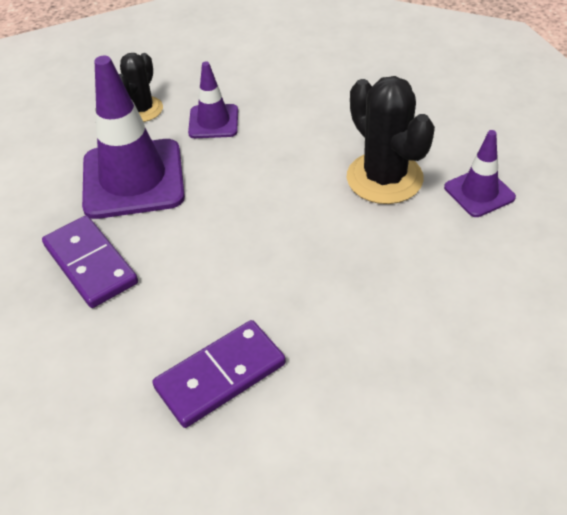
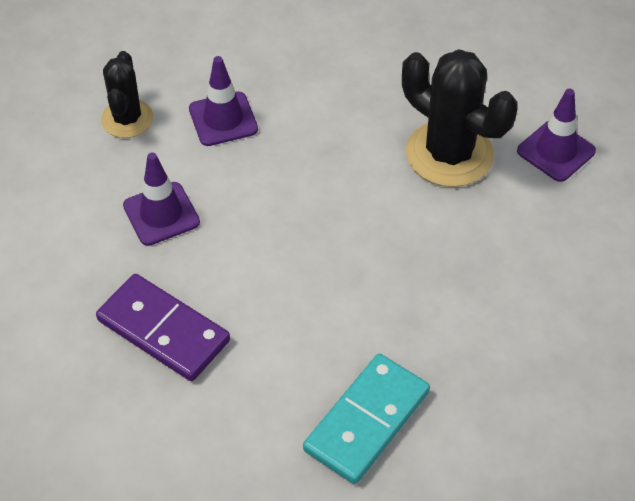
camera: 20 degrees left, 5 degrees up
purple traffic cone [82,56,185,219] -> purple traffic cone [123,152,200,246], size x0.53
purple domino [152,320,286,428] -> turquoise domino [303,354,430,484]

